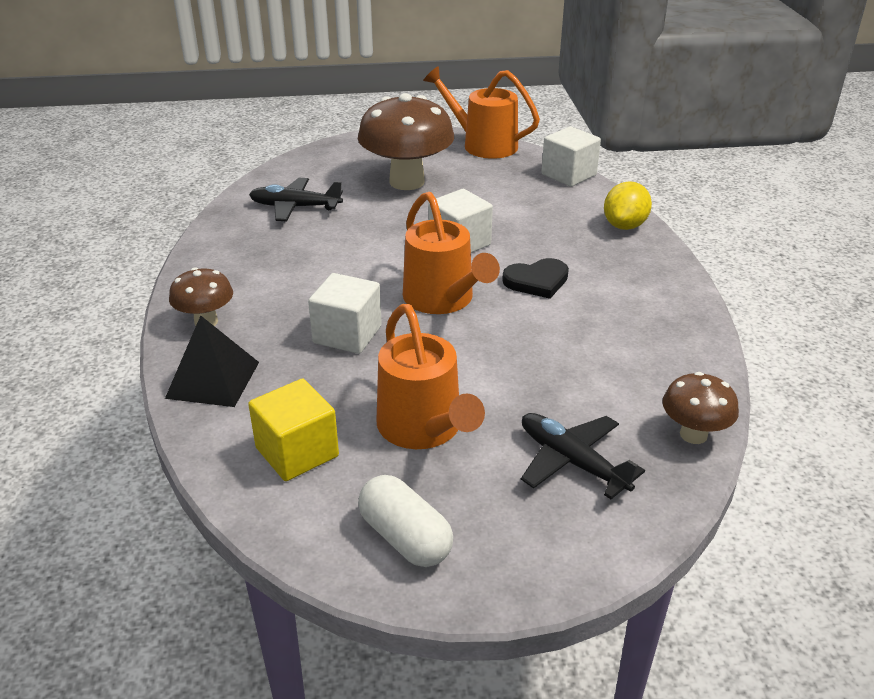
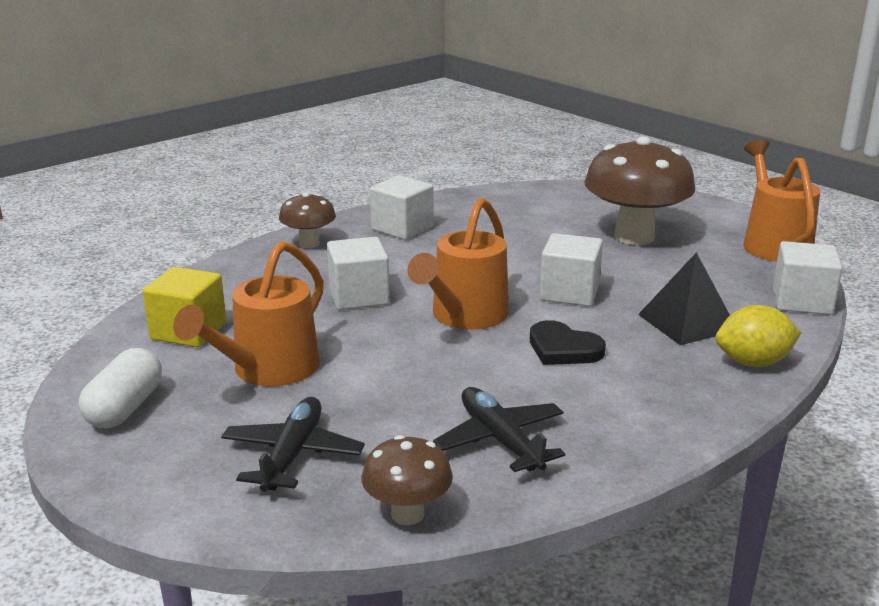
camera: 55 degrees right, 10 degrees down
black pyramid [165,316,259,407] -> black pyramid moved to [638,252,730,345]
black plane [249,178,343,222] -> black plane moved to [433,387,565,472]
none -> white cube [370,175,434,240]

